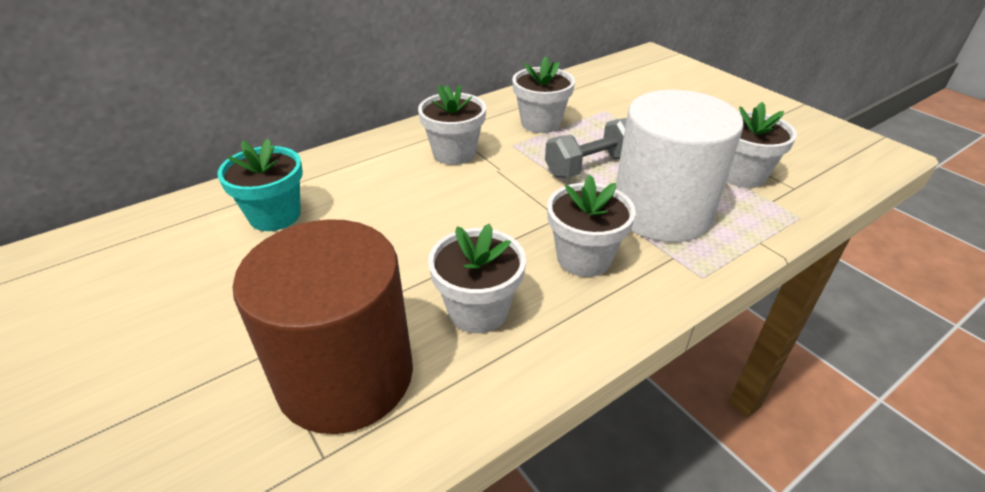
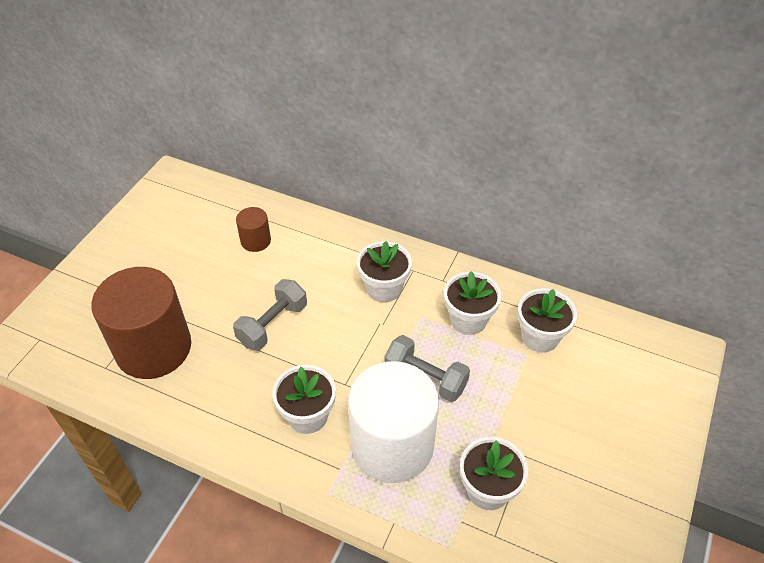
camera: 60 degrees right, 10 degrees up
turquoise flower pot [217,139,303,231] -> brown cylinder [236,207,271,252]
white flower pot [428,223,526,333] -> white flower pot moved to [518,288,577,353]
none -> grey dumbbell [233,279,307,351]

